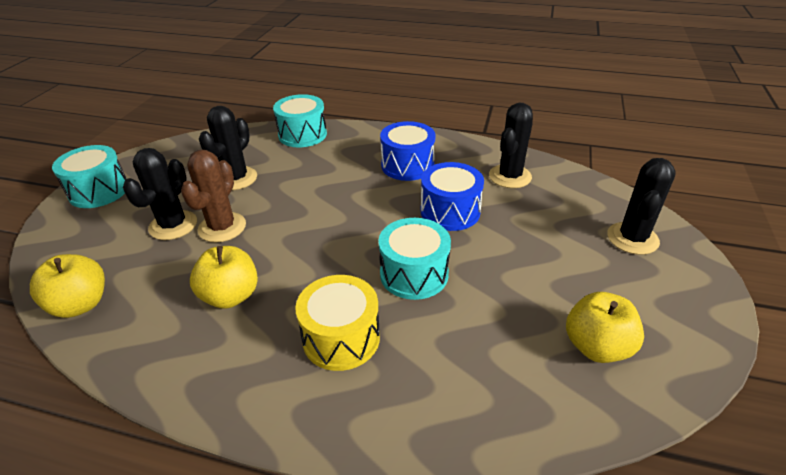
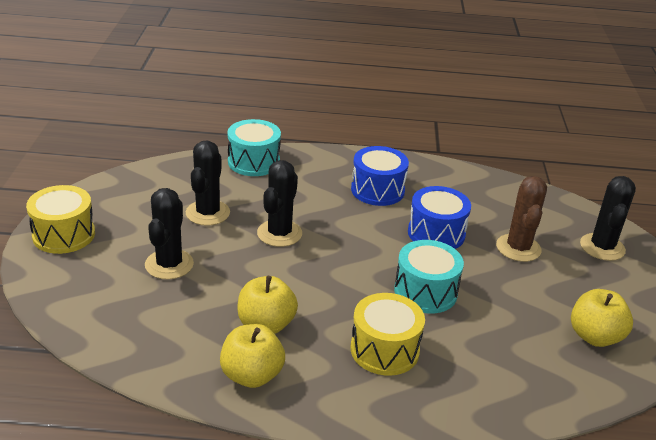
camera: 15 degrees left, 5 degrees down
yellow apple [30,254,105,318] -> yellow apple moved to [220,324,285,388]
turquoise drum [52,145,127,208] -> yellow drum [26,185,95,254]
brown cactus [181,150,246,242] -> brown cactus moved to [496,176,547,262]
black cactus [489,103,533,188] -> black cactus moved to [257,160,302,247]

